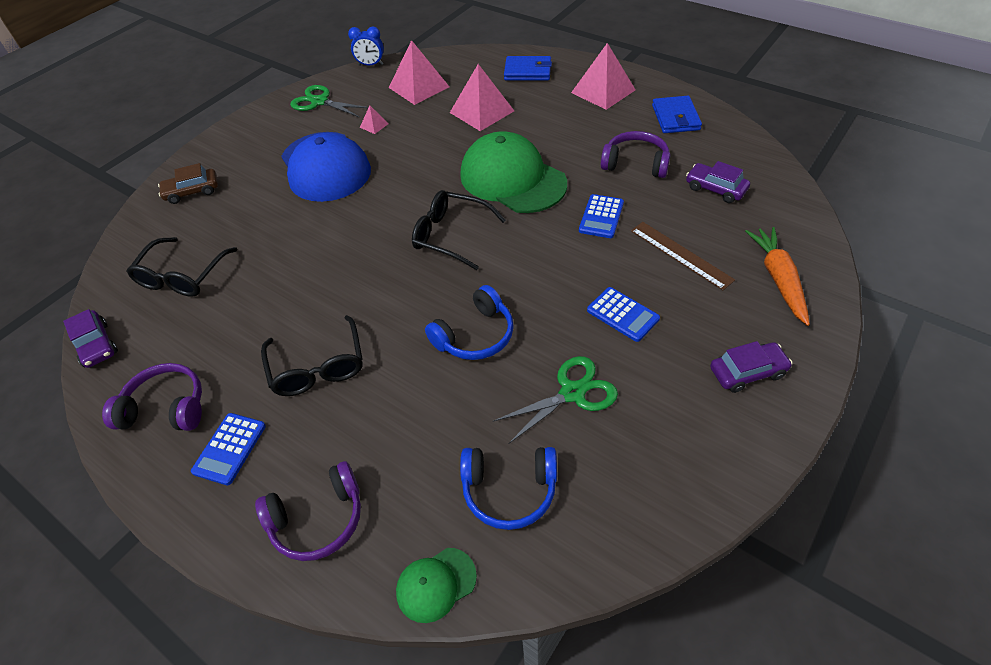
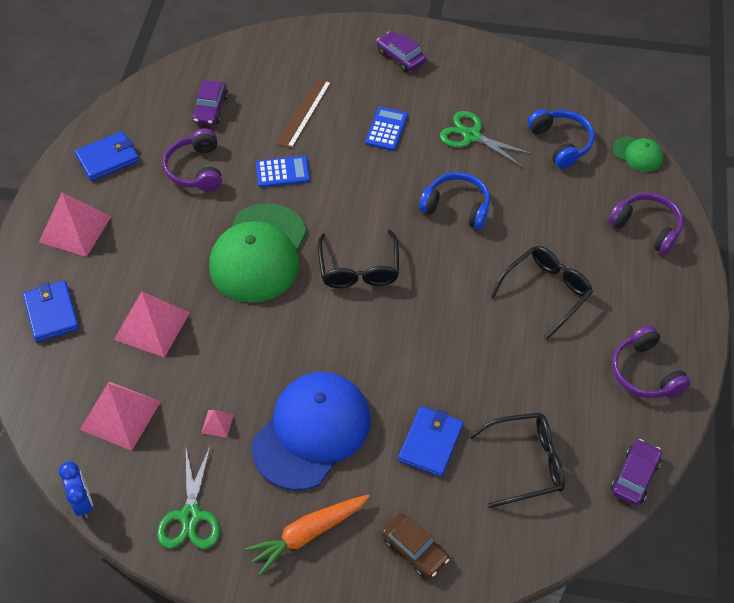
camera: 120 degrees left, 5 degrees up
blue calculator [191,413,266,485] -> none
orange carrot [745,227,810,326] -> orange carrot moved to [244,494,370,576]
none -> blue wallet [398,406,464,477]

